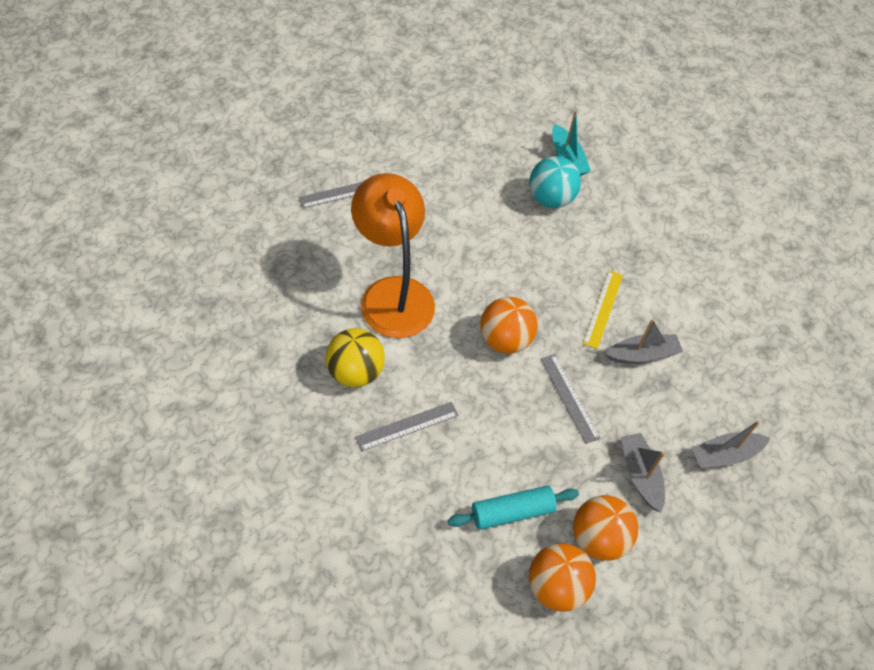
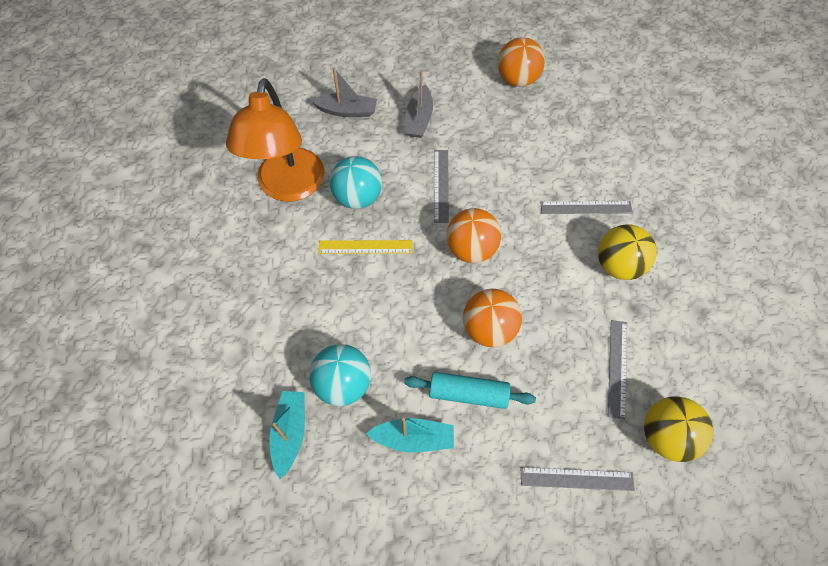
camera: 150 degrees left, 5 degrees up
orange lamp [351,173,435,338] -> orange lamp moved to [226,78,324,202]
turquoise rolling pin [448,486,579,530] -> turquoise rolling pin moved to [404,372,536,409]
orange ball [573,495,638,561] -> orange ball moved to [463,289,522,347]
yellow ruler [583,270,623,349] -> yellow ruler turned 45 degrees clockwise [318,240,413,254]
grey boat [606,319,683,364] -> turquoise ball [330,156,382,209]
none -> turquoise boat [366,418,454,452]
none -> grey ruler [608,320,627,420]
none -> yellow ball [644,396,713,462]

